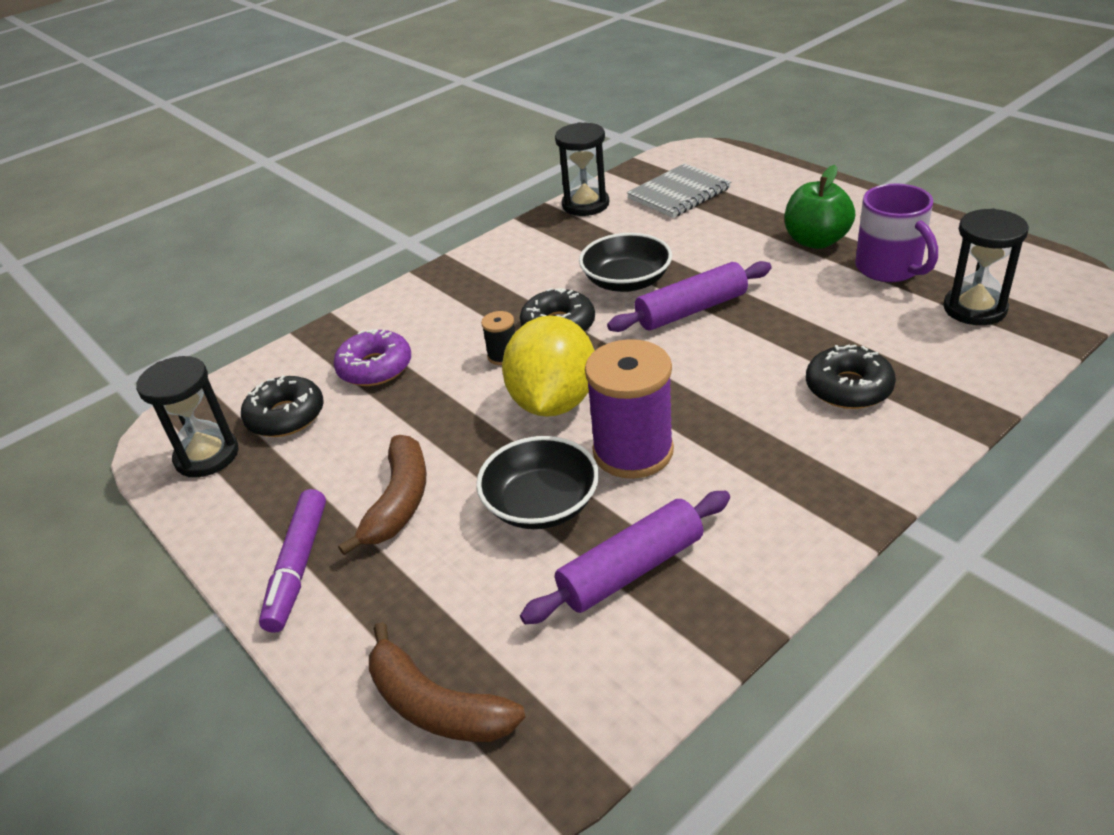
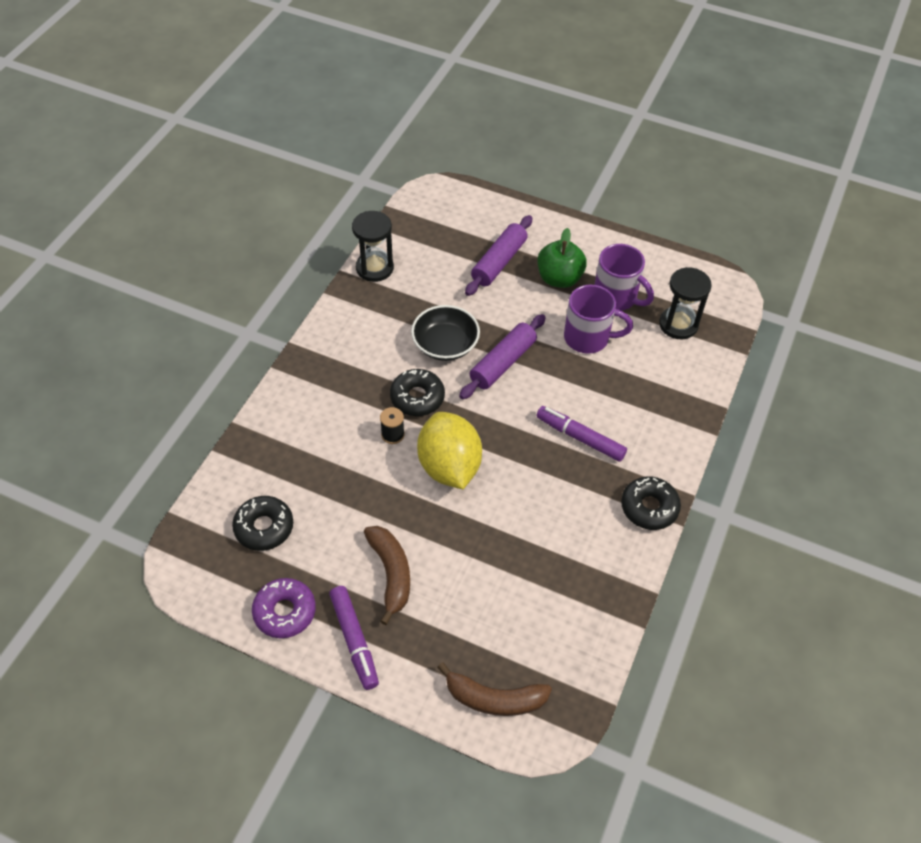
camera: 30 degrees left, 15 degrees up
black hourglass [136,356,239,478] -> none
purple donut [333,329,411,386] -> purple donut moved to [252,578,316,638]
black bowl [476,436,599,529] -> none
purple rolling pin [520,491,730,624] -> purple rolling pin moved to [465,215,532,296]
purple spool [585,339,674,479] -> none
grey notebook [627,163,731,218] -> none
black donut [806,345,896,409] -> black donut moved to [621,477,681,530]
none -> purple marker [536,406,627,462]
none -> purple mug [564,284,633,354]

